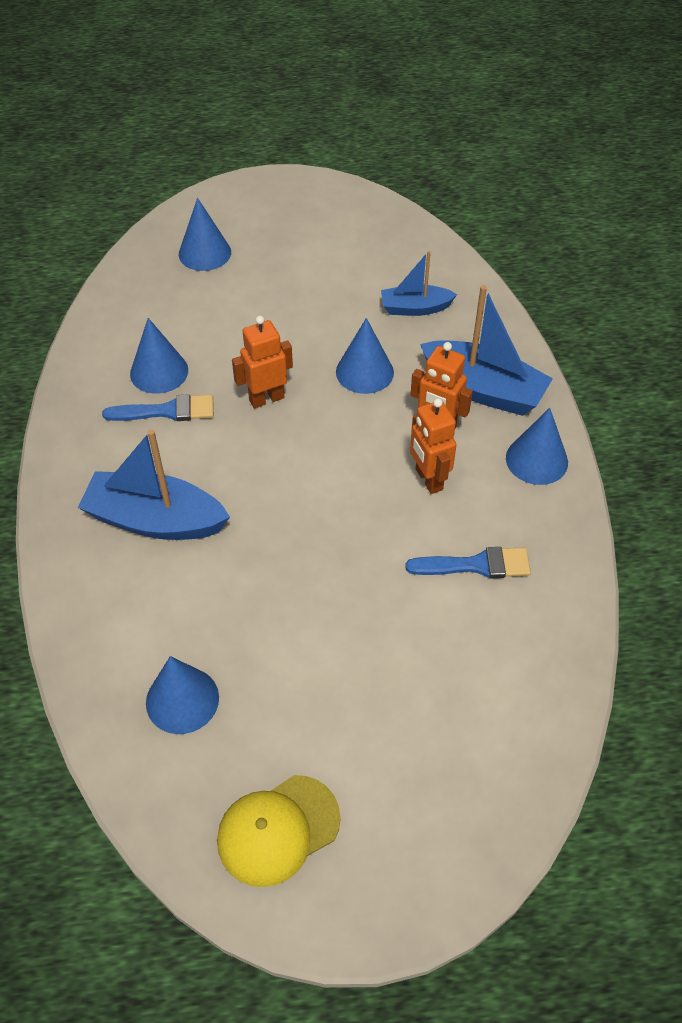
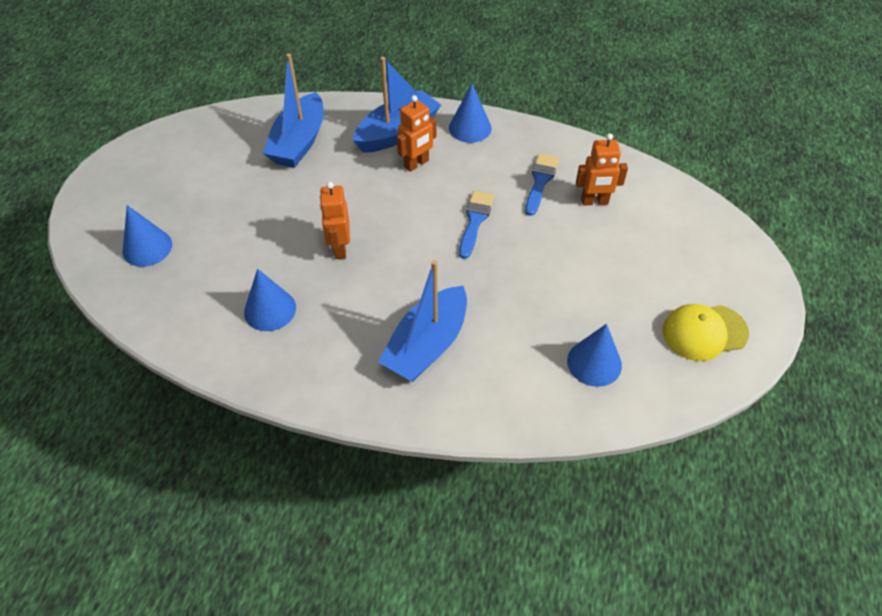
camera: 70 degrees left, 0 degrees up
blue brush [102,394,214,421] -> blue brush moved to [459,191,494,259]
yellow cap [217,775,341,887] -> yellow cap turned 90 degrees clockwise [663,304,749,361]
blue cone [336,318,394,394] -> none
blue boat [381,251,457,316] -> blue boat [263,54,323,168], size x1.68
orange robot [410,398,456,494] -> orange robot moved to [576,133,628,206]

